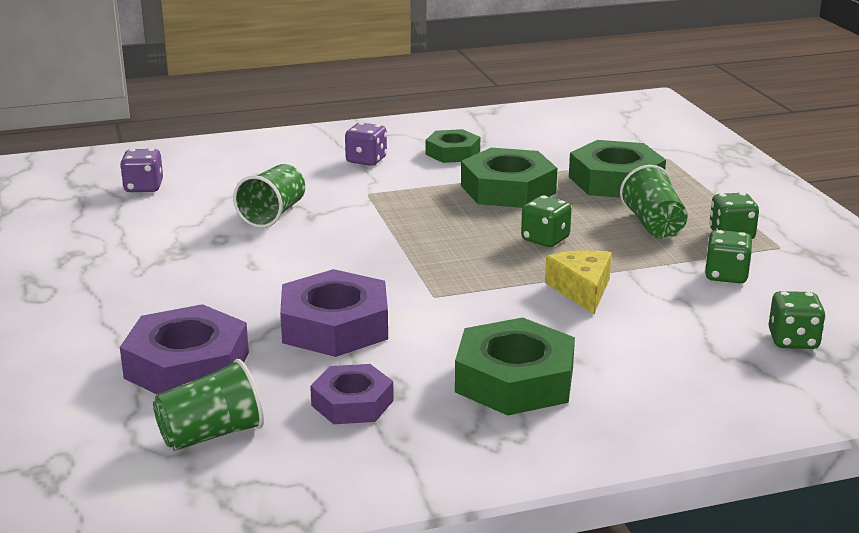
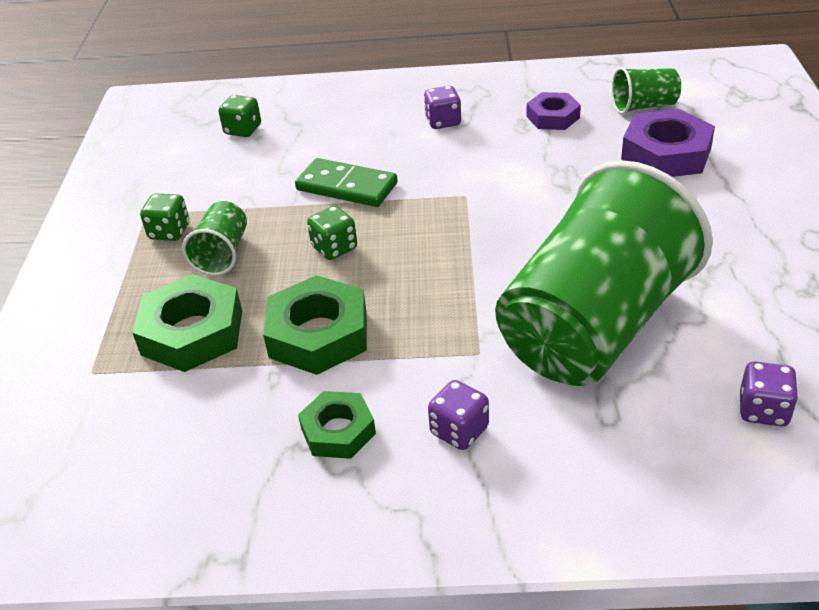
camera: 160 degrees left, 15 degrees up
green cup [233,164,305,228] -> green cup [495,160,713,386], size x2.48
purple nut [280,269,388,357] -> none
green nut [455,317,575,416] -> purple dice [424,86,461,129]
yellow cheese [545,250,611,314] -> green domino [295,158,398,207]
green dice [705,230,752,283] -> none

